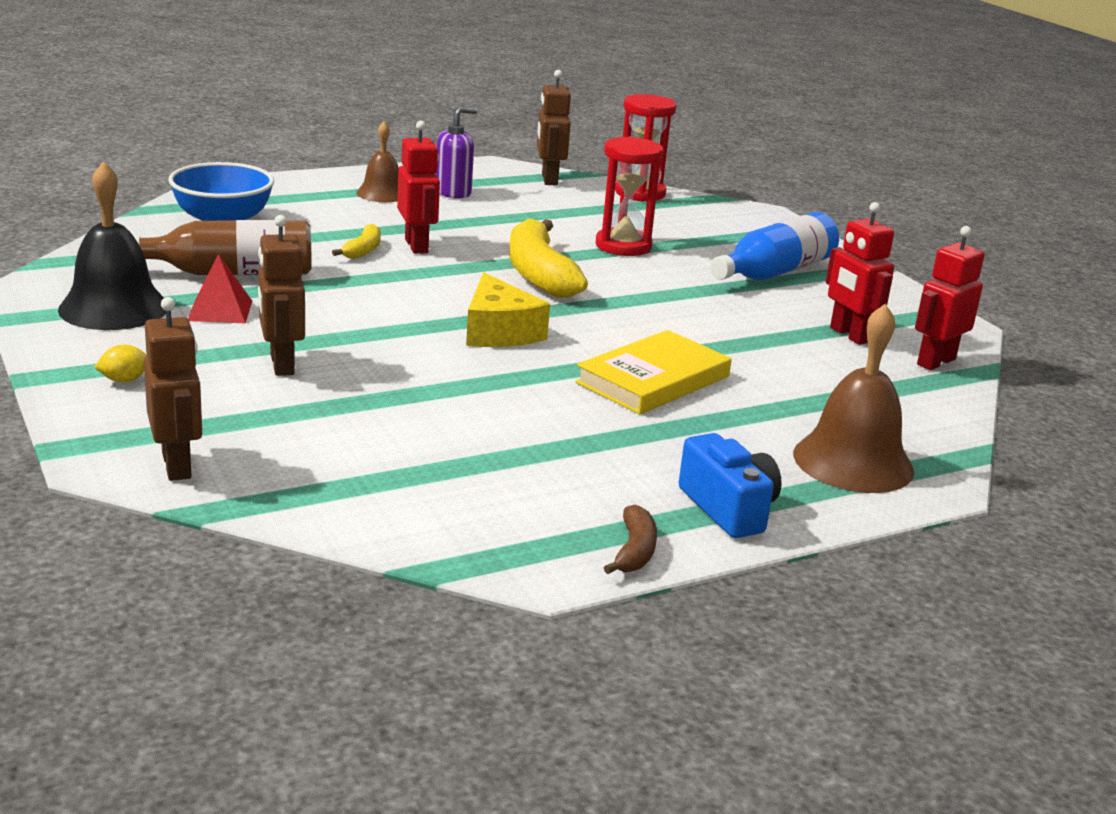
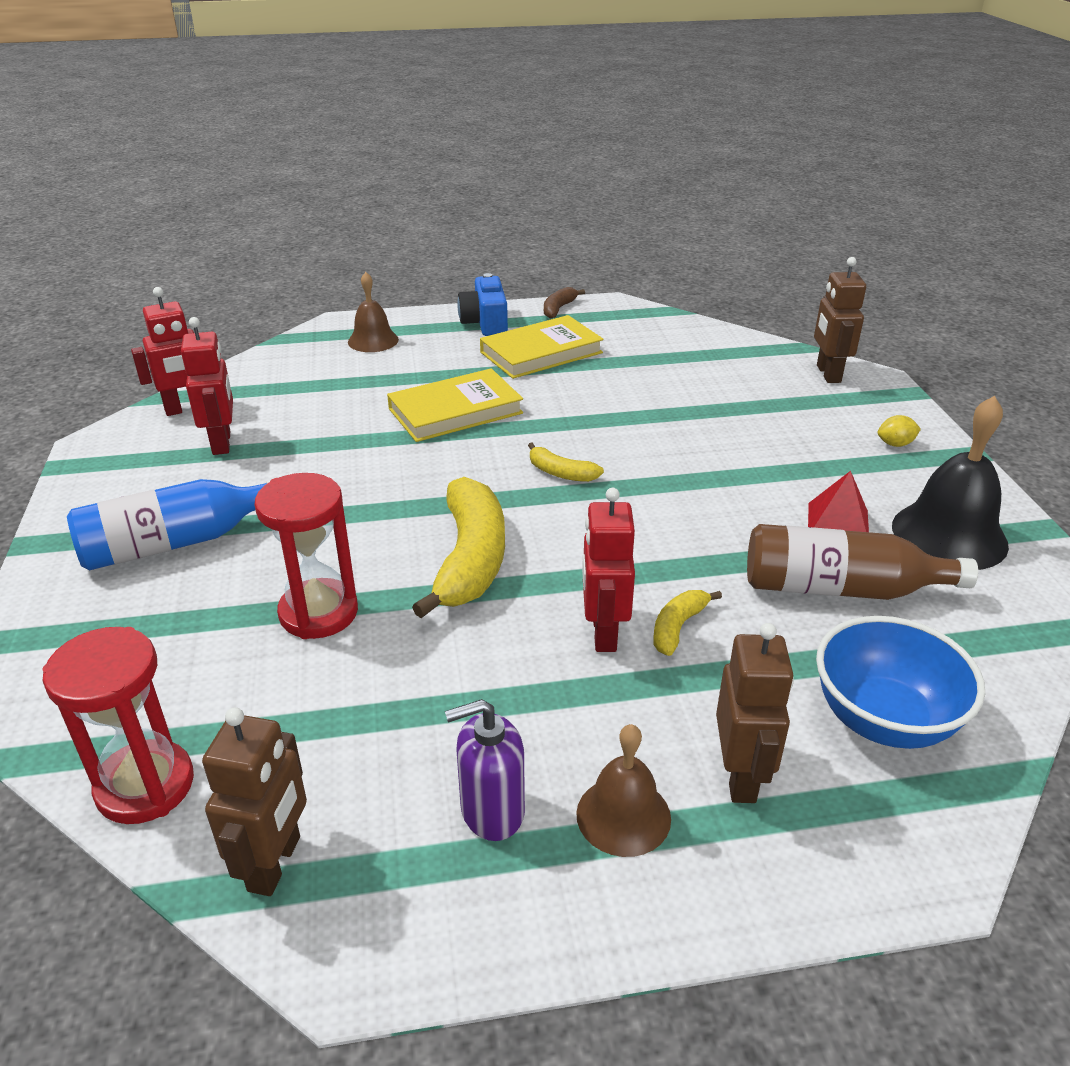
camera: 160 degrees left, 10 degrees up
brown robot [258,215,305,376] -> brown robot moved to [716,623,794,803]
yellow cheese [466,273,550,347] -> yellow banana [528,443,604,482]
brown bell [793,304,914,493] -> brown bell [348,272,399,352], size x0.62
none -> yellow book [480,315,603,379]

